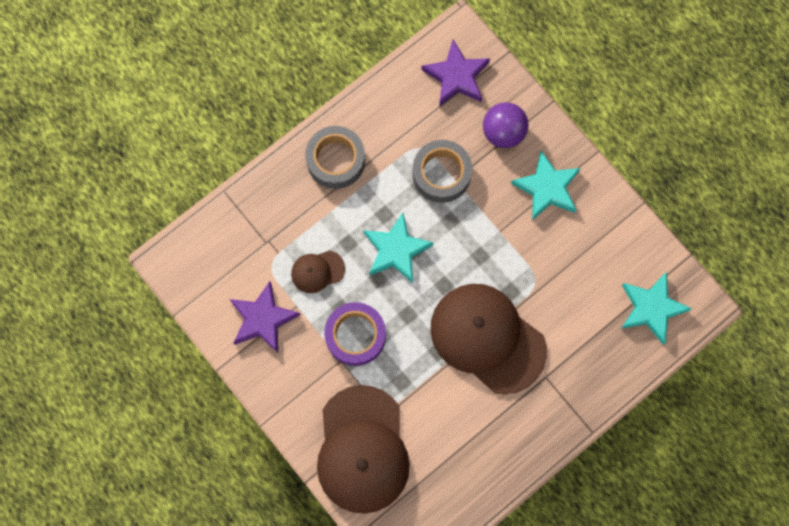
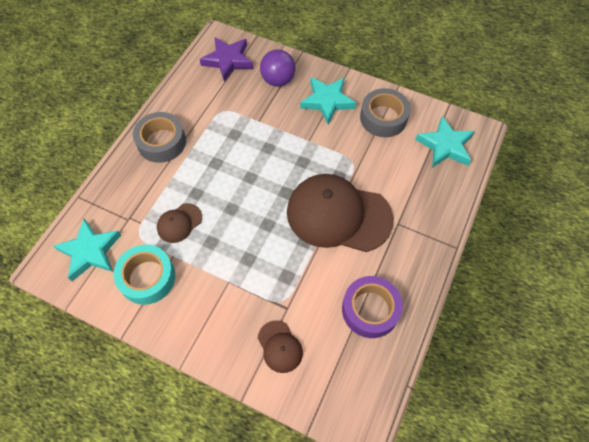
camera: 25 degrees left, 15 degrees down
purple star [229,281,300,353] -> turquoise tape [113,245,175,305]
brown cap [317,385,410,514] -> brown cap [258,320,303,373], size x0.45
purple tape [324,302,386,366] -> purple tape moved to [342,276,403,338]
turquoise star [363,213,434,283] -> turquoise star moved to [53,219,122,281]
grey tape [412,140,472,203] -> grey tape moved to [360,88,411,137]

